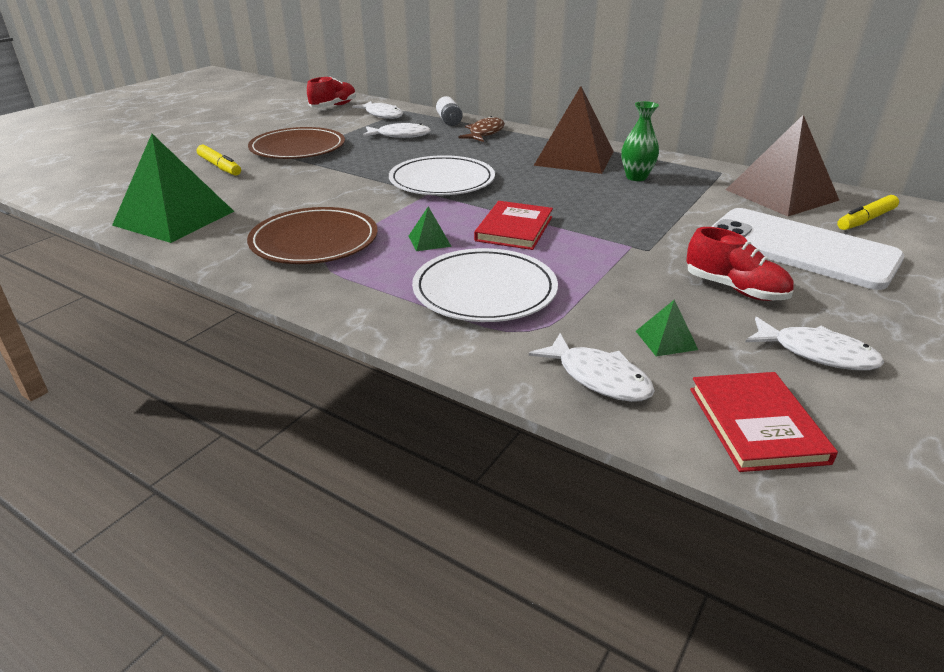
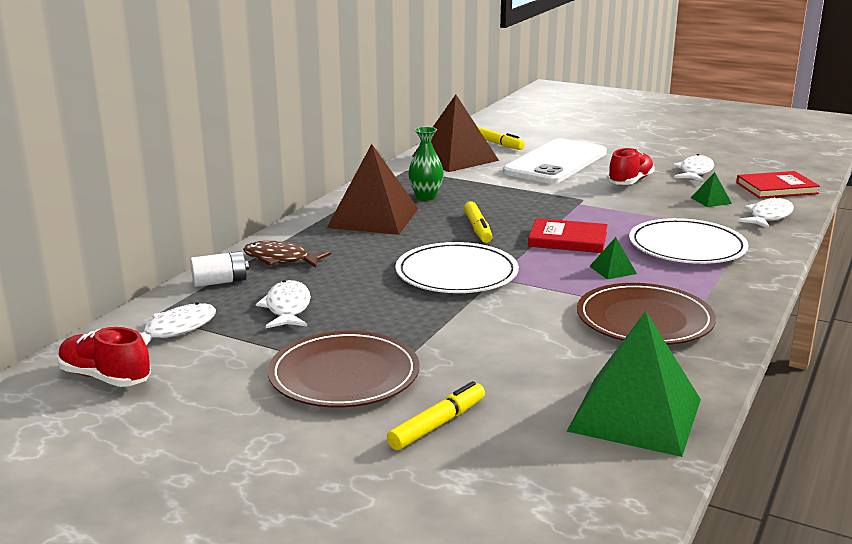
camera: 95 degrees left, 10 degrees down
none -> yellow marker [464,201,492,243]

